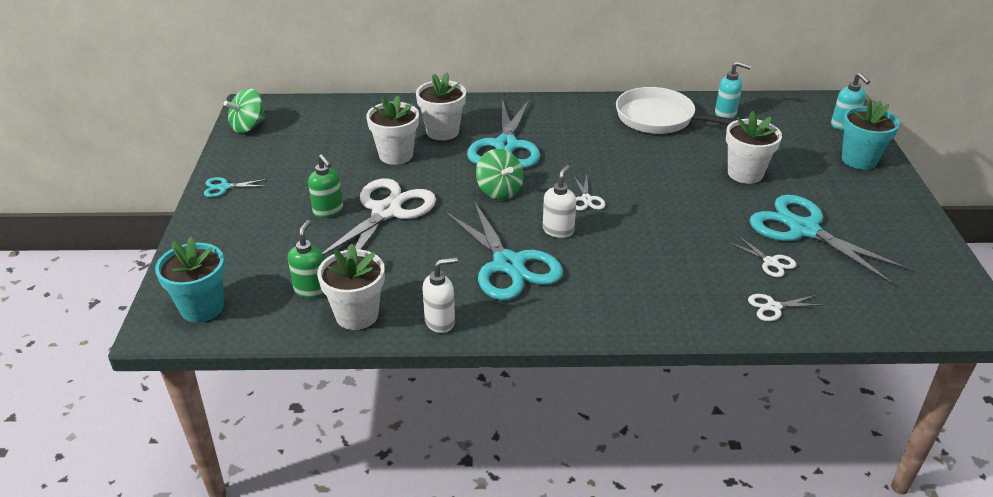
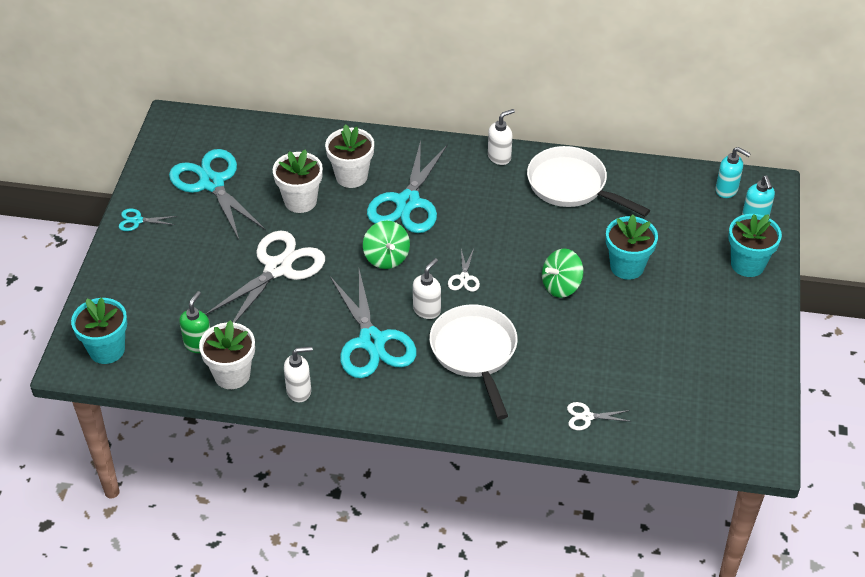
camera: 10 degrees right, 10 degrees up
green spinning top [224,88,265,133] -> green spinning top moved to [542,249,584,298]
green soap dispenser [308,154,343,218] -> none
turquoise soap dispenser [715,61,751,119] -> turquoise soap dispenser moved to [715,147,751,198]
white flower pot [726,111,782,184] -> turquoise flower pot [606,215,658,280]
white scissors [729,236,796,277] -> none
turquoise scissors [750,195,911,285] -> turquoise scissors moved to [169,149,266,239]
none -> white pan [429,304,518,420]
none -> white soap dispenser [488,109,515,165]

